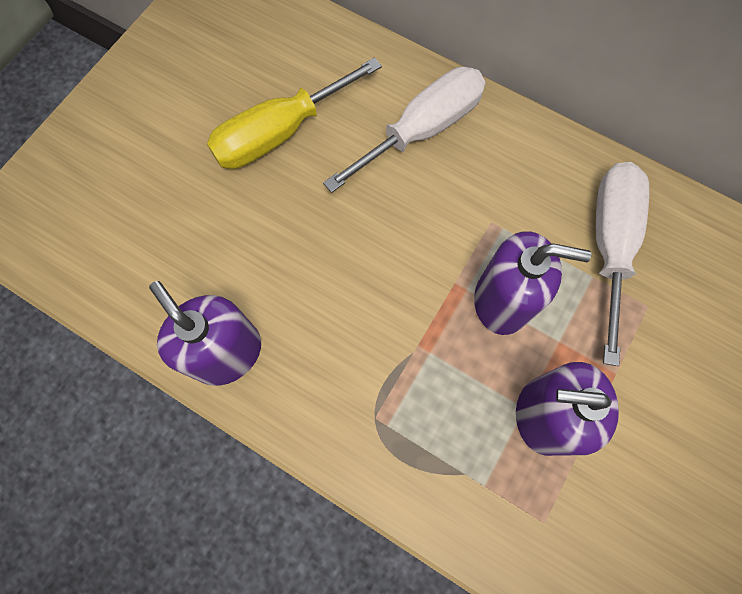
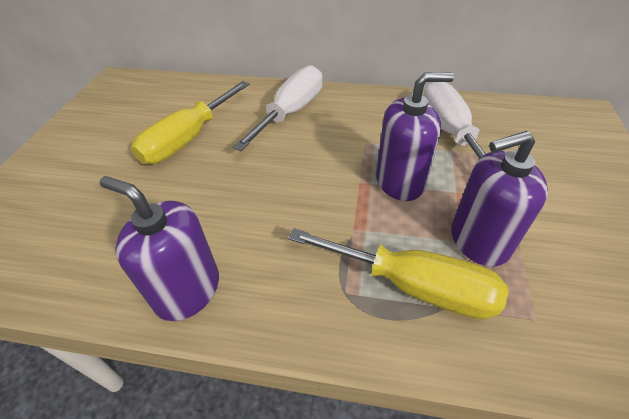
camera: 20 degrees left, 25 degrees down
none -> yellow screwdriver [288,228,509,319]

